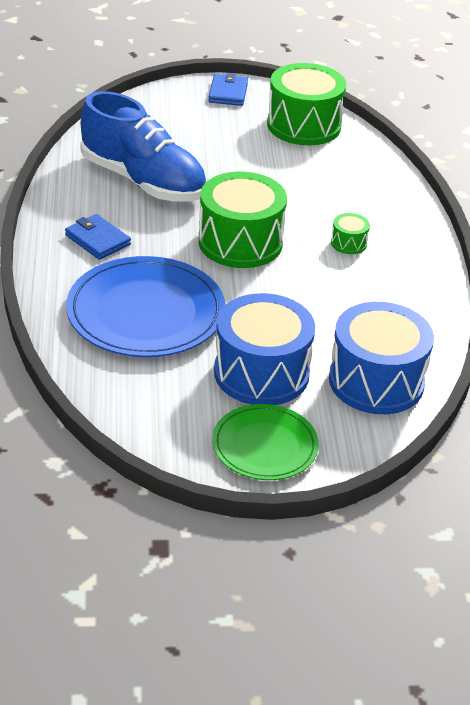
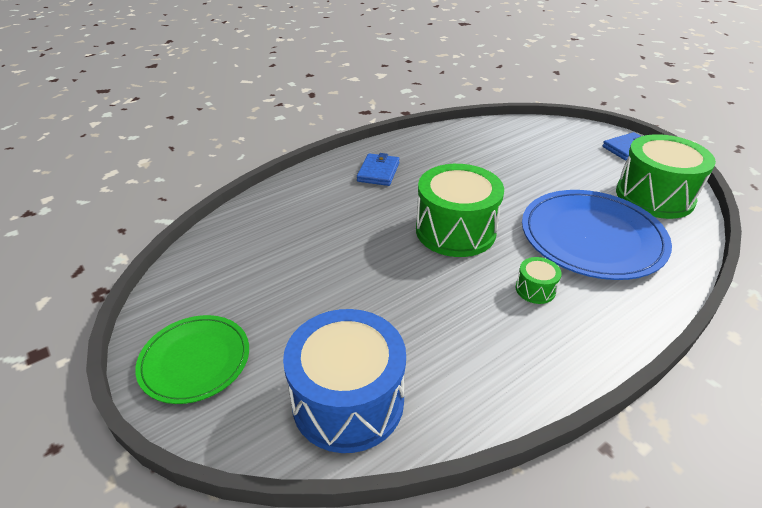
camera: 60 degrees right, 0 degrees up
blue plate [66,256,225,357] -> blue plate moved to [522,190,672,280]
blue shoe [80,91,206,202] -> none
blue drum [214,293,315,405] -> none

